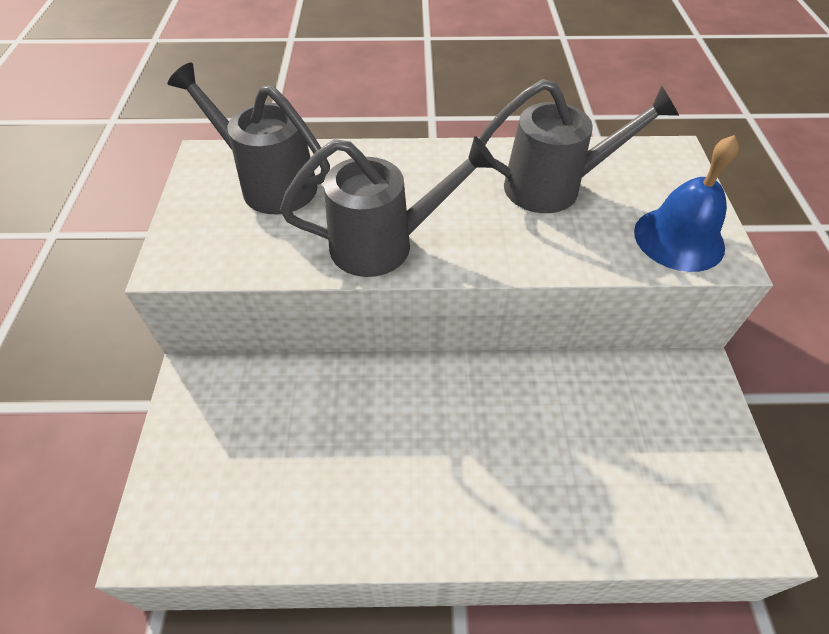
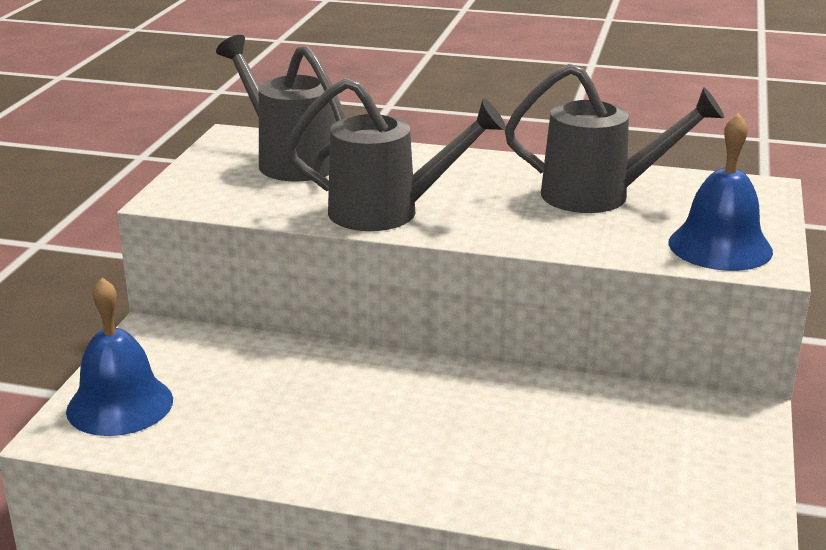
camera: 15 degrees right, 25 degrees down
none -> blue bell [66,278,173,436]

